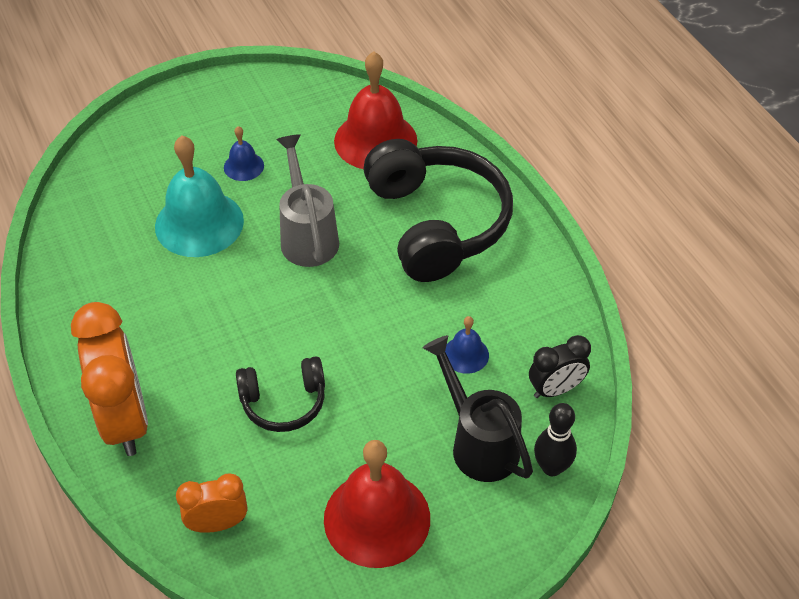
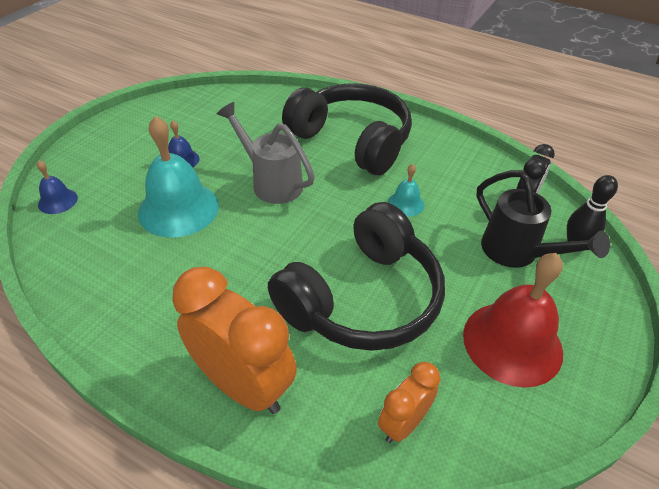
camera: 35 degrees left, 5 degrees down
black headphones [236,356,325,432] -> black headphones [268,202,445,351], size x1.92
red bell [334,52,417,169] -> none
black watering can [422,335,533,482] -> black watering can turned 150 degrees counterclockwise [476,170,610,268]
blue bell [445,316,489,374] -> blue bell moved to [37,161,78,214]
none -> turquoise bell [388,164,425,217]

